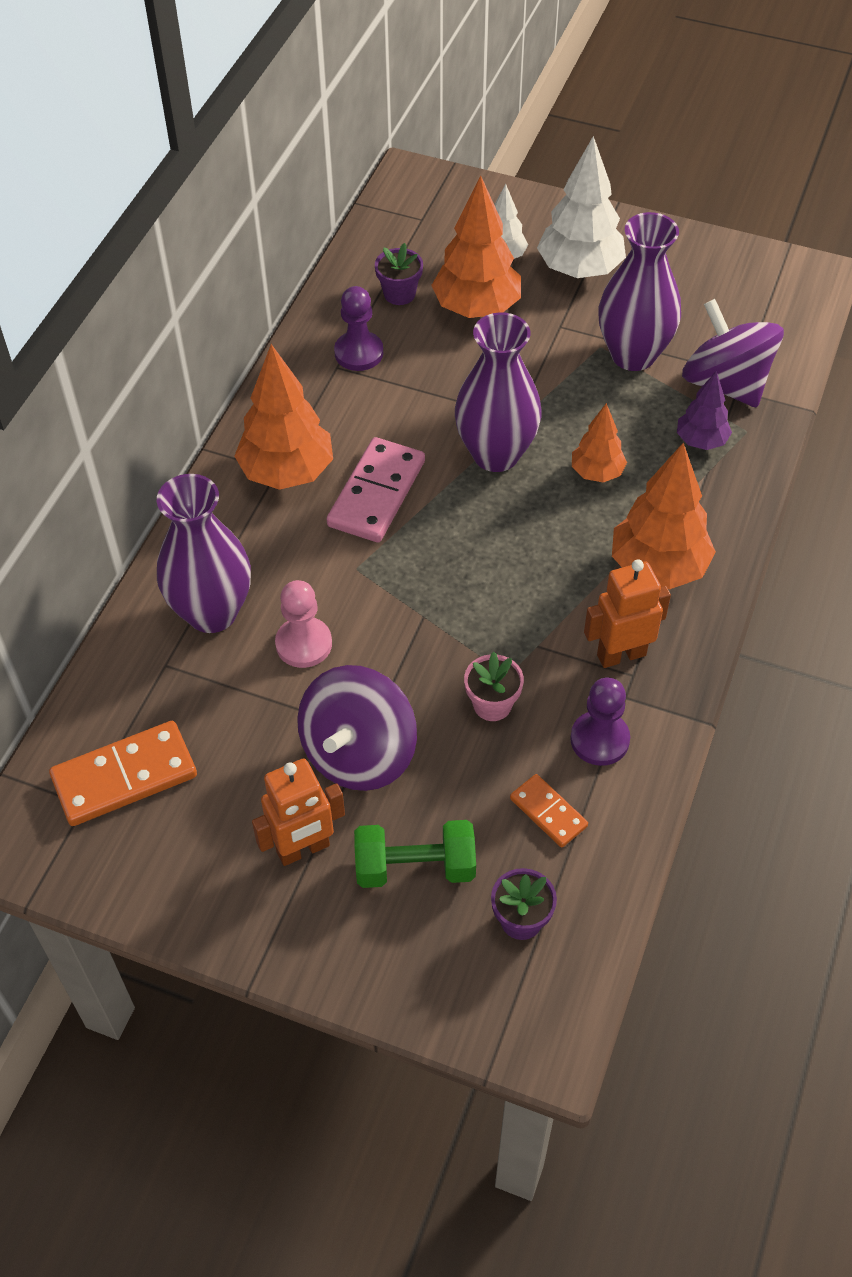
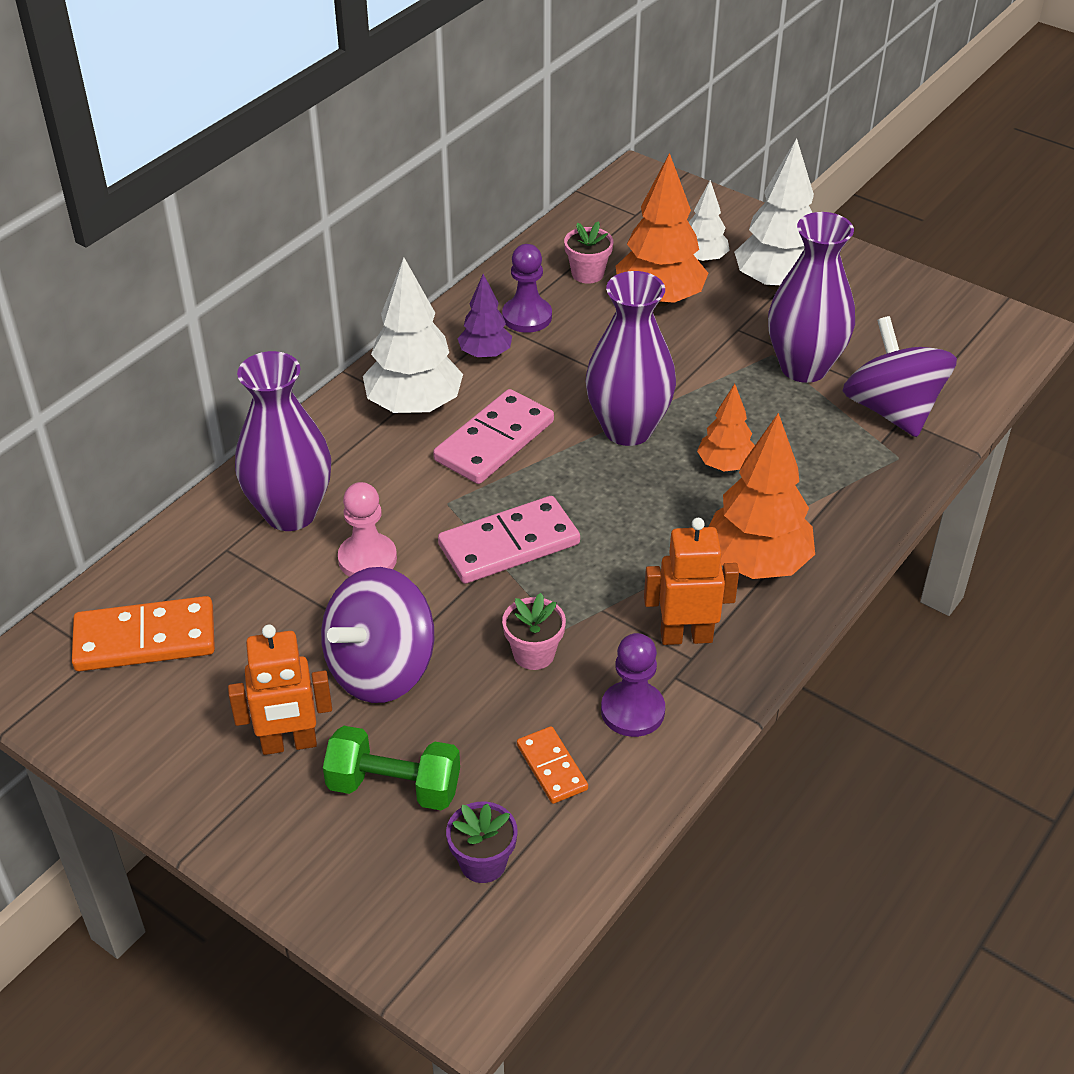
camera: 15 degrees right, 10 degrees down
orange tree [234,344,333,490] -> white tree [363,257,463,414]
purple flower pot [375,243,423,305] -> pink flower pot [564,221,613,284]
purple tree [677,371,732,450] -> purple tree moved to [458,274,512,359]
none -> pink domino [438,496,580,584]

